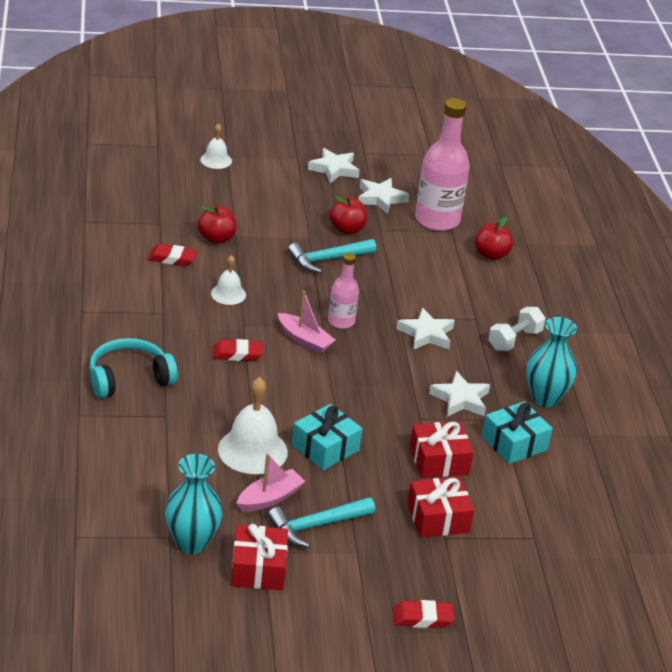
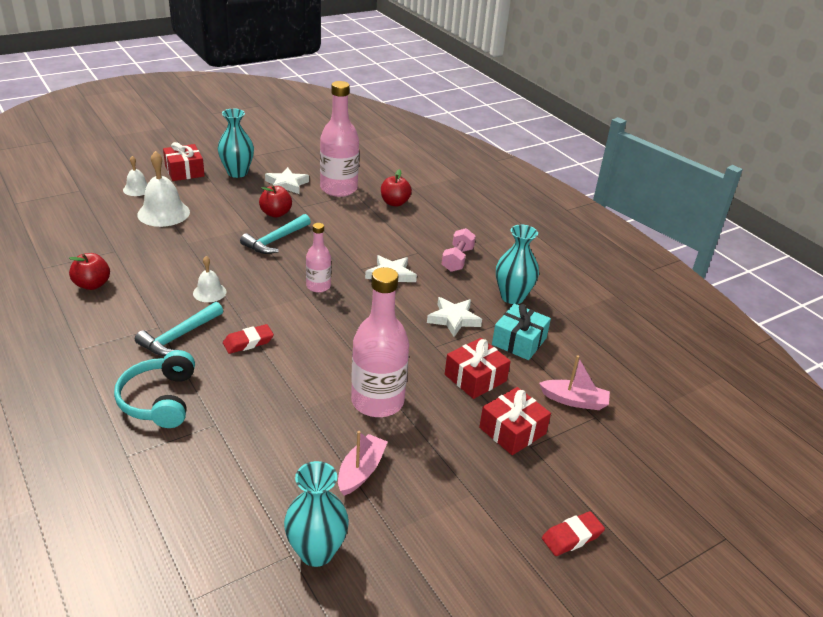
camera: 25 degrees left, 0 degrees up
turquoise headphones [89,338,178,398] -> turquoise headphones turned 45 degrees counterclockwise [114,350,195,428]
red eraser [148,244,197,266] -> none
red apple [198,206,237,244] -> red apple moved to [69,253,110,290]
white bell [218,377,288,474] -> white bell moved to [137,151,190,227]
red gift [231,524,288,590] -> red gift moved to [163,142,205,181]
turquoise hammer [268,497,375,548] -> turquoise hammer moved to [135,302,223,356]
pink boat [278,291,336,354] -> pink boat moved to [539,355,610,410]
turquoise gift [292,404,363,470] -> pink bottle [351,267,409,417]
white star [308,148,360,183] -> turquoise vase [217,108,254,178]
white dumbbell [488,307,545,351] -> pink dumbbell [442,228,476,272]

